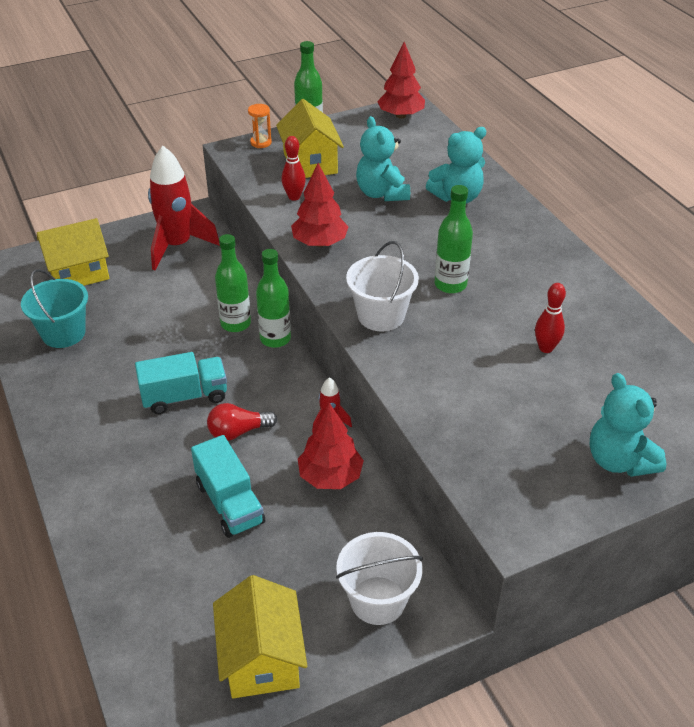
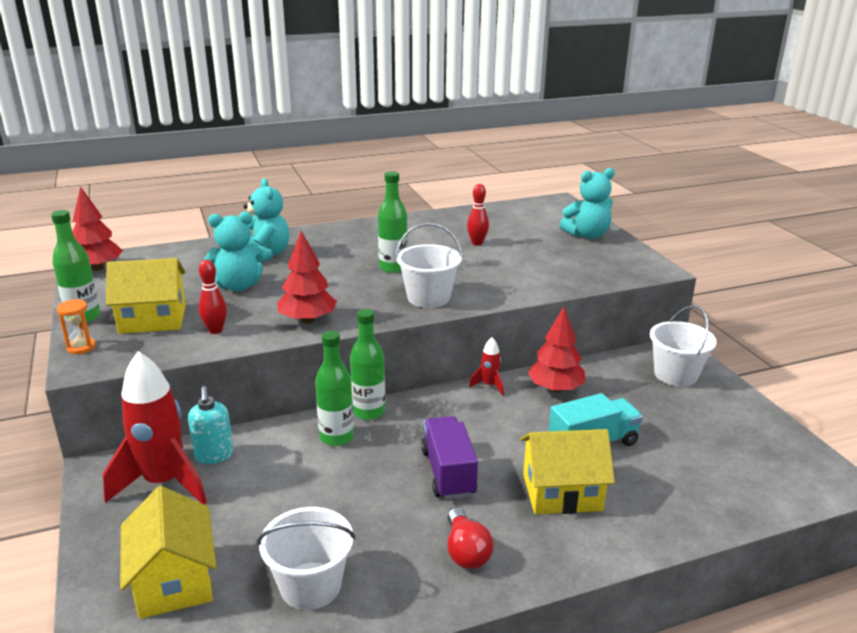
camera: 85 degrees left, 15 degrees down
turquoise bucket [21,269,88,348] -> white bucket [258,507,355,610]
turquoise truck [135,352,227,414] -> purple truck [421,416,478,500]
red light bulb [207,403,277,441] -> red light bulb moved to [447,508,494,569]
yellow house [213,575,307,698] -> yellow house moved to [520,429,615,514]
none -> turquoise soap dispenser [188,386,234,464]

